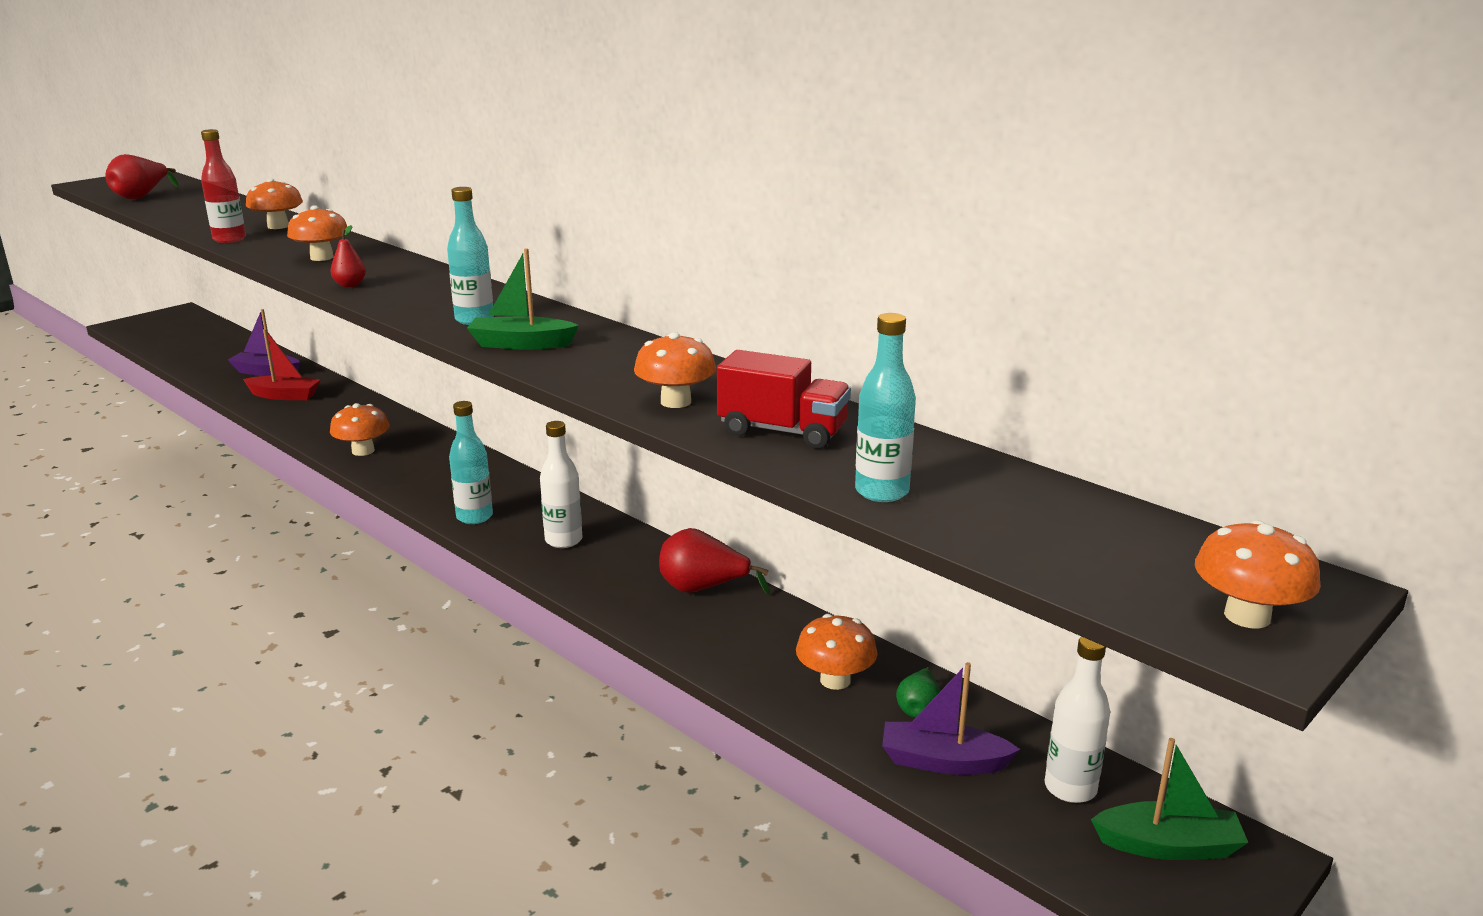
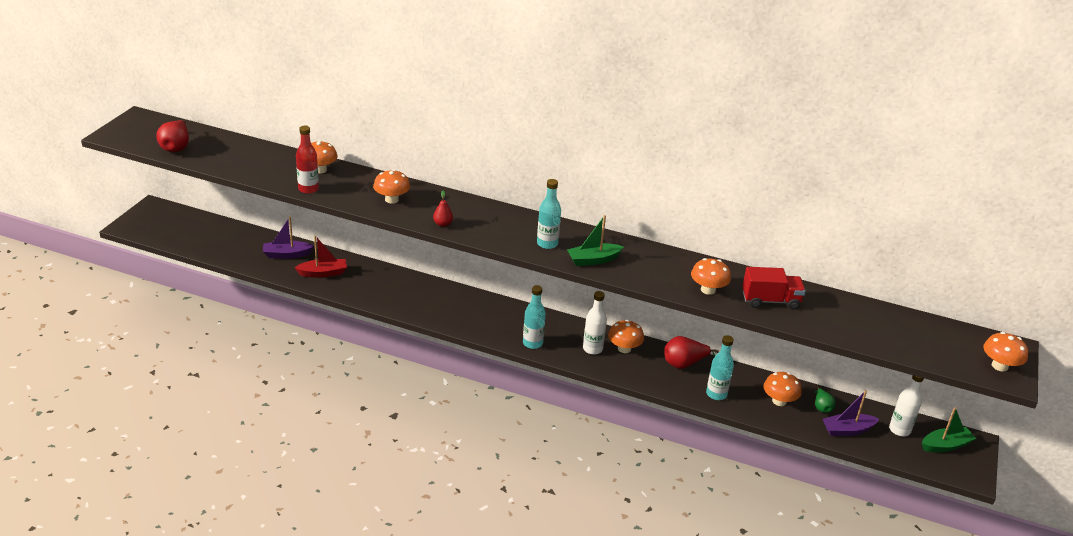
camera: 25 degrees left, 10 degrees up
orange mushroom [330,403,390,456] -> orange mushroom moved to [608,320,644,353]
turquoise bottle [855,313,916,502] -> turquoise bottle moved to [706,335,734,400]

